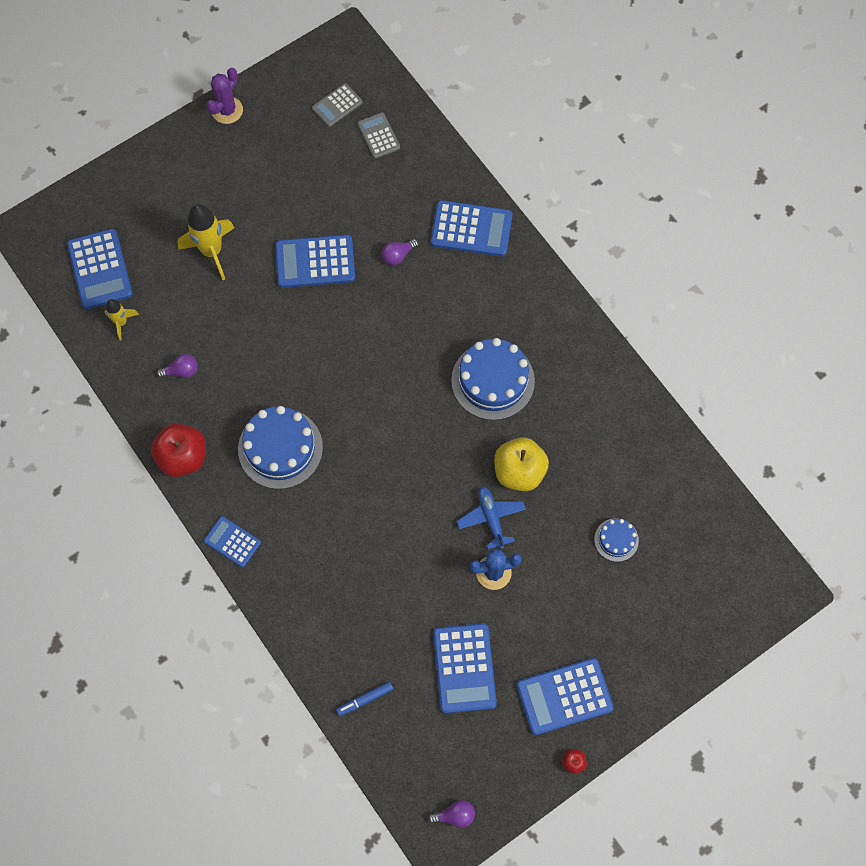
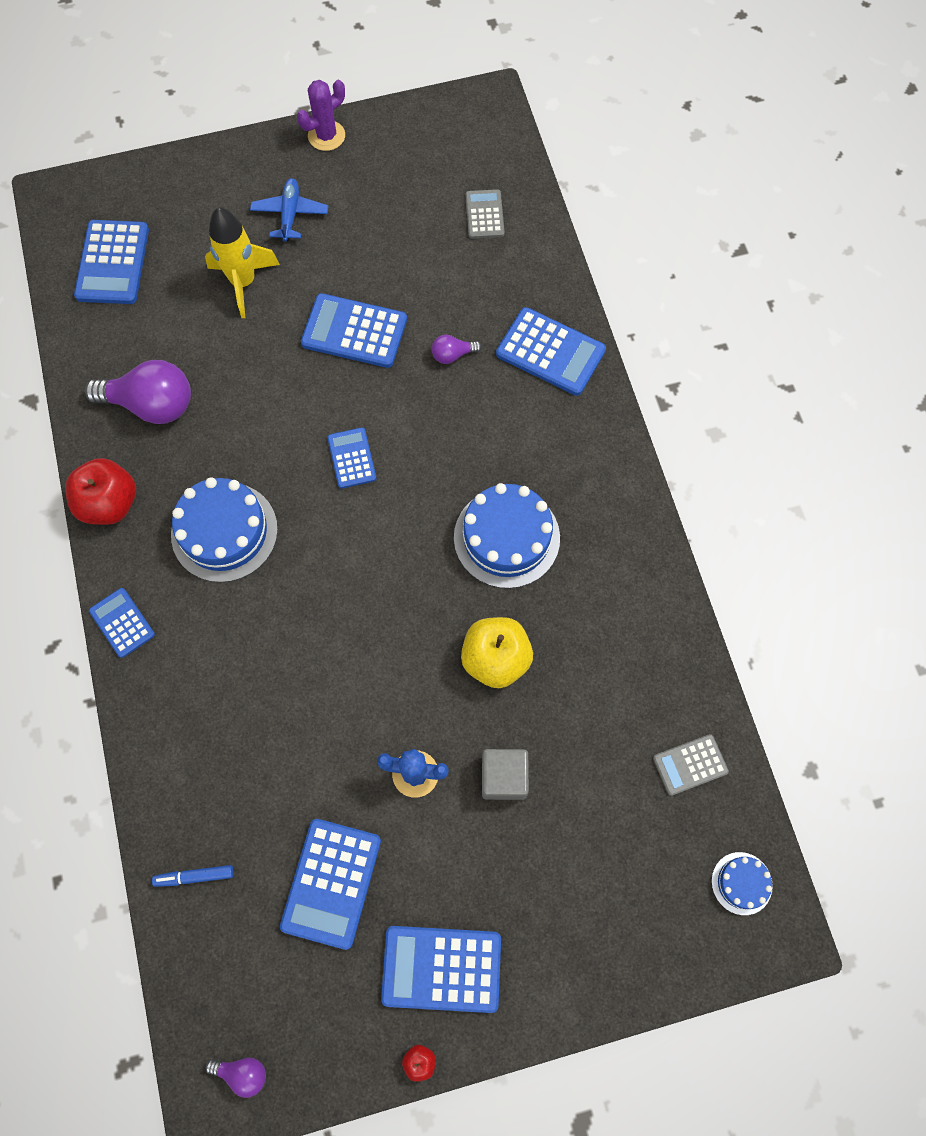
camera: 20 degrees right, 0 degrees up
yellow rocket [104,299,139,340] -> none
purple light bulb [157,354,198,378] -> purple light bulb [85,360,191,424], size x2.13
grey calculator [312,83,363,127] -> grey calculator moved to [653,734,729,796]
blue plane [457,486,526,549] -> blue plane moved to [250,178,328,242]
blue cake [594,518,639,562] -> blue cake moved to [711,852,773,915]
none -> blue calculator [327,427,376,489]
none -> grey cube [482,749,529,800]

